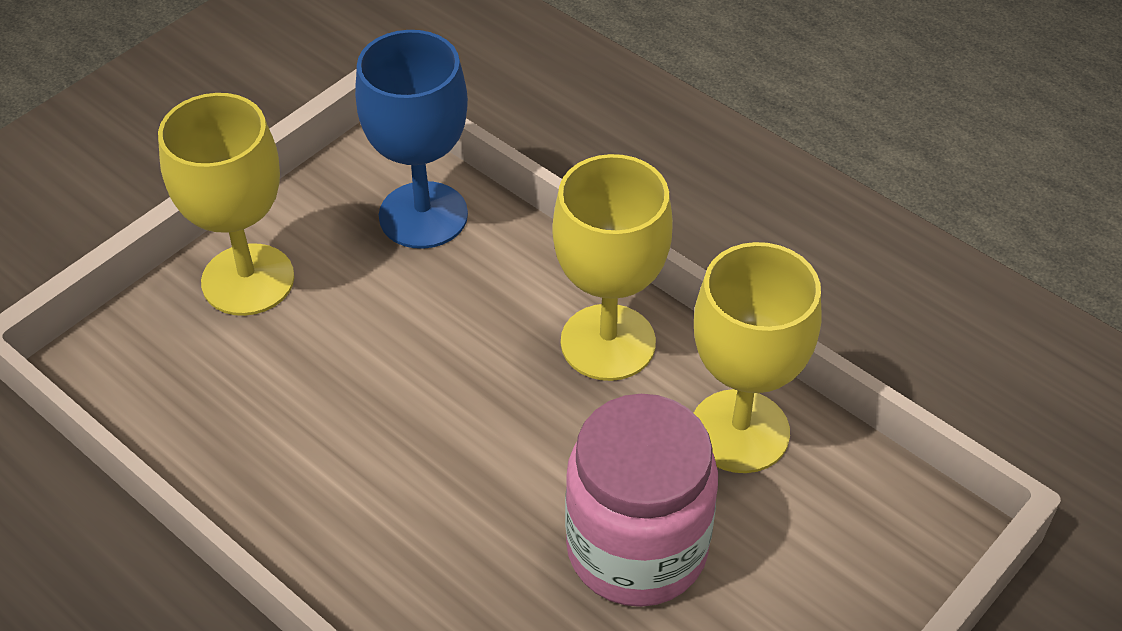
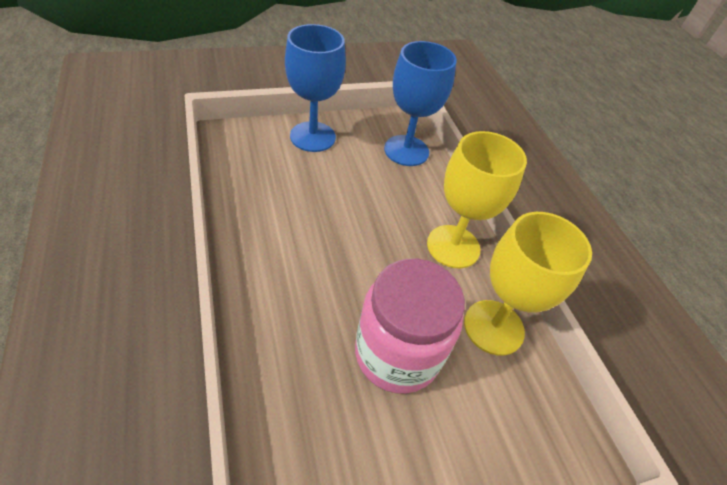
camera: 25 degrees right, 0 degrees up
yellow goblet [158,93,294,316] -> blue goblet [285,24,346,152]

